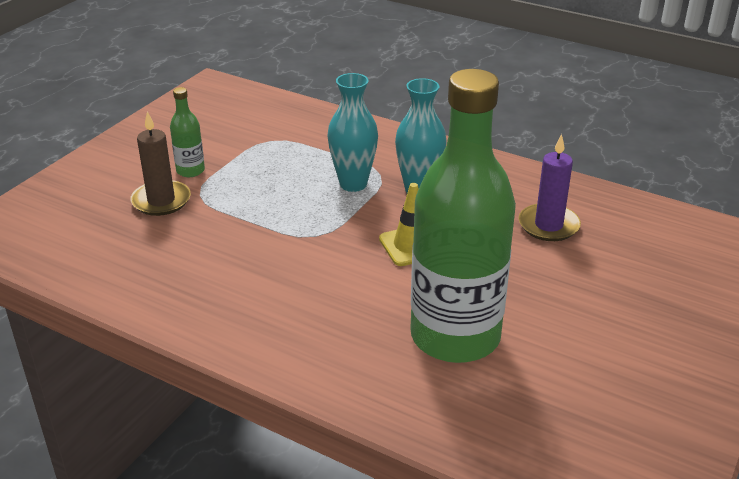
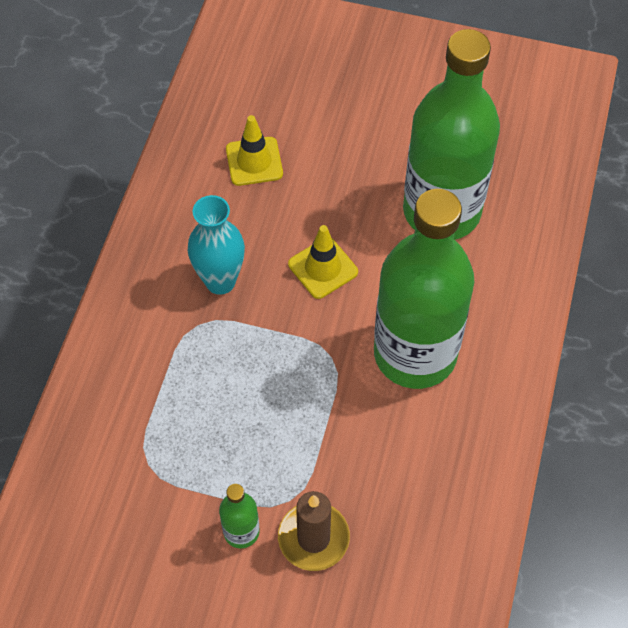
camera: 105 degrees left, 25 degrees up
turquoise vase [328,73,378,192] -> none
purple candle [519,134,581,241] -> yellow traffic cone [226,115,283,186]
none -> green bottle [374,189,474,389]

